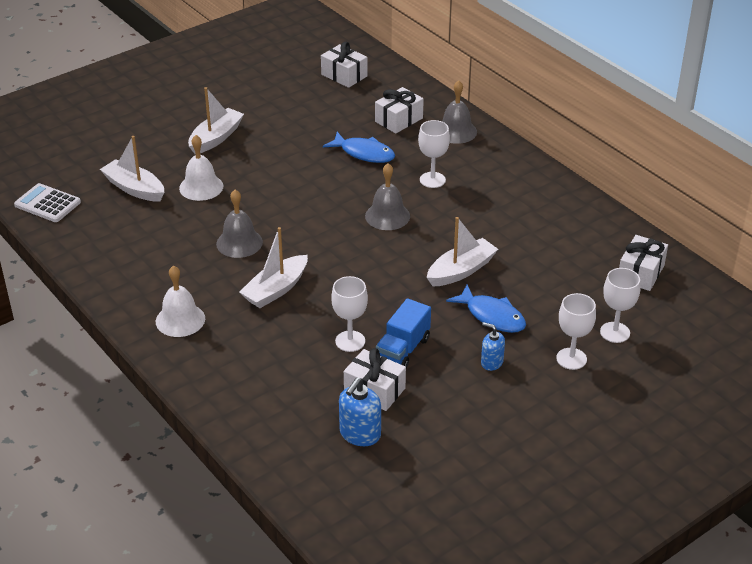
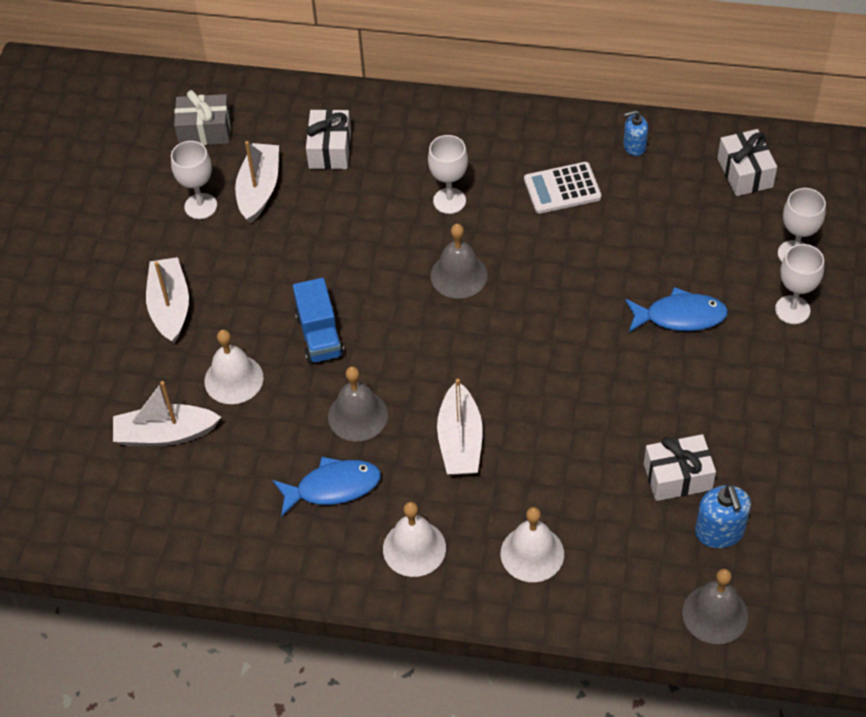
camera: 40 degrees left, 15 degrees up
white calculator [14,183,81,222] -> white calculator moved to [524,162,602,214]
white gift [321,42,368,88] -> grey gift [174,90,231,145]
blue fish [323,132,395,163] -> blue fish moved to [273,457,381,517]
white goblet [331,276,368,352] -> white goblet moved to [171,141,217,219]
blue truck [376,298,431,368] -> blue truck moved to [293,278,345,364]
white boat [427,217,498,286] -> white boat moved to [235,141,279,223]
grey bell [442,80,477,144] -> grey bell moved to [682,569,748,644]
blue soap dispenser [481,322,505,371] -> blue soap dispenser moved to [623,110,648,156]
none -> white bell [501,507,564,582]

